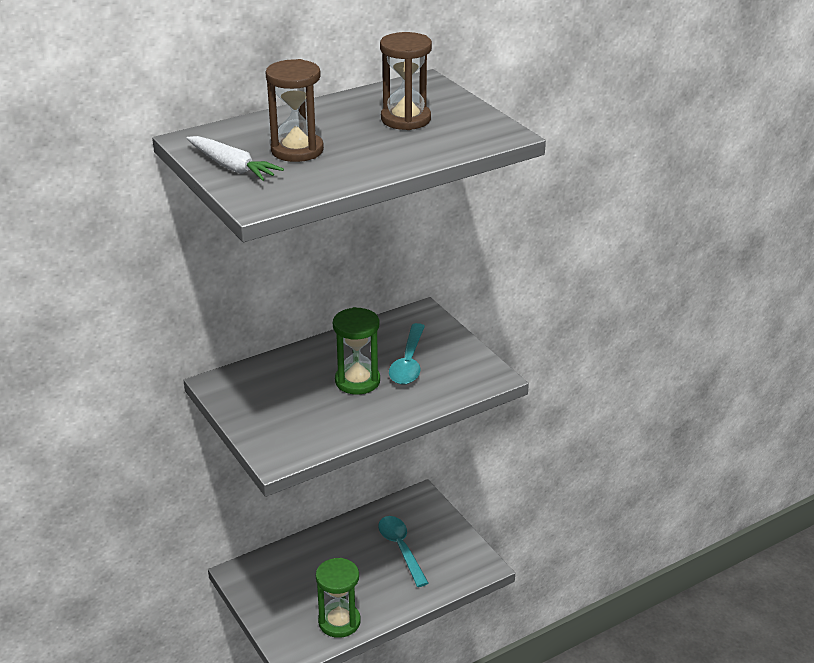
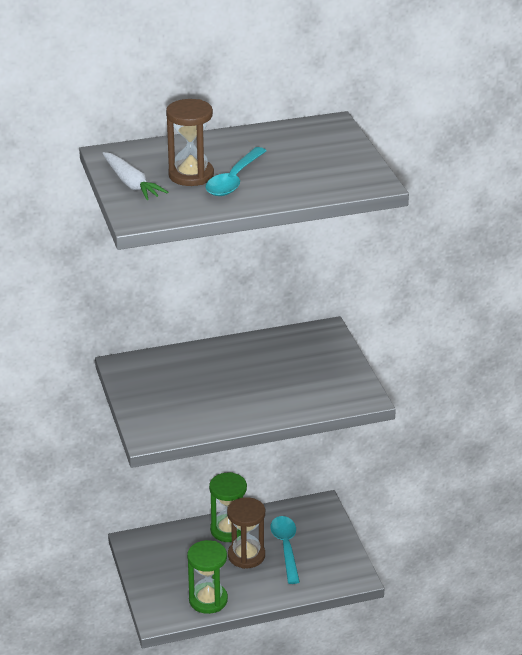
camera: 15 degrees right, 0 degrees up
green hourglass [333,307,380,394] -> green hourglass moved to [209,472,247,542]
brown hourglass [380,32,432,130] -> brown hourglass moved to [227,497,265,569]
turquoise spoon [389,323,425,385] -> turquoise spoon moved to [205,147,267,196]

